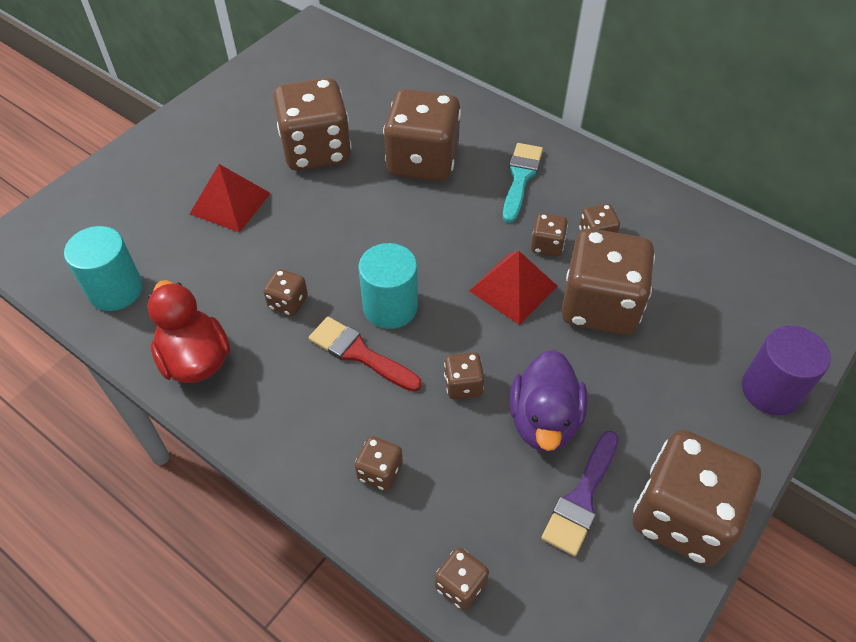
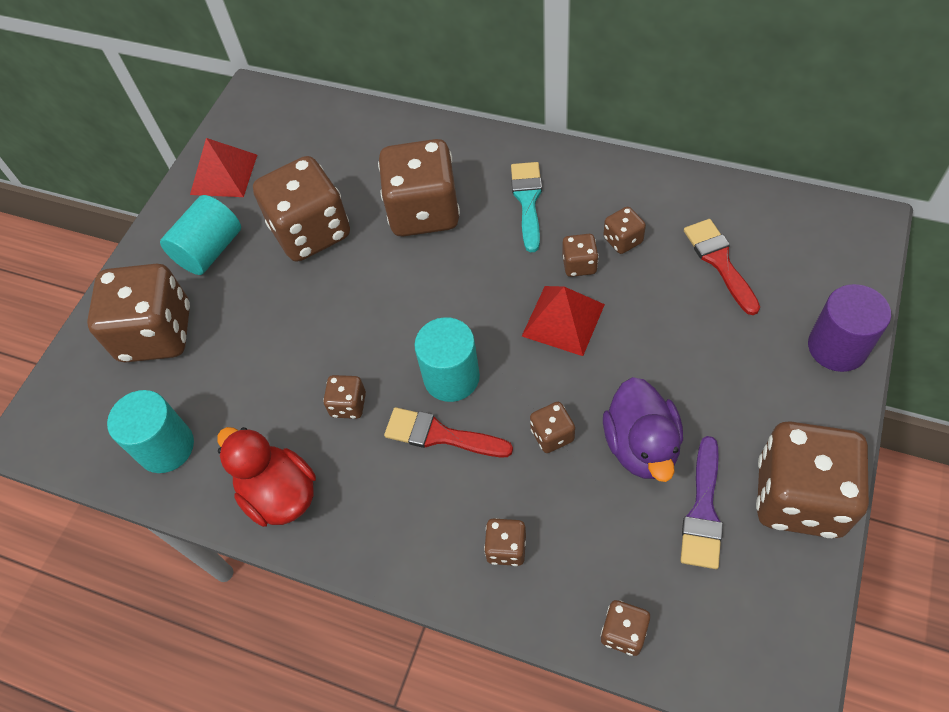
camera: 10 degrees left, 5 degrees up
red pyramid [190,164,271,233] -> red pyramid moved to [190,138,257,197]
brown dice [561,228,655,335] -> brown dice moved to [87,263,190,363]
none -> turquoise cylinder [160,195,241,275]
none -> red brush [684,219,760,315]

